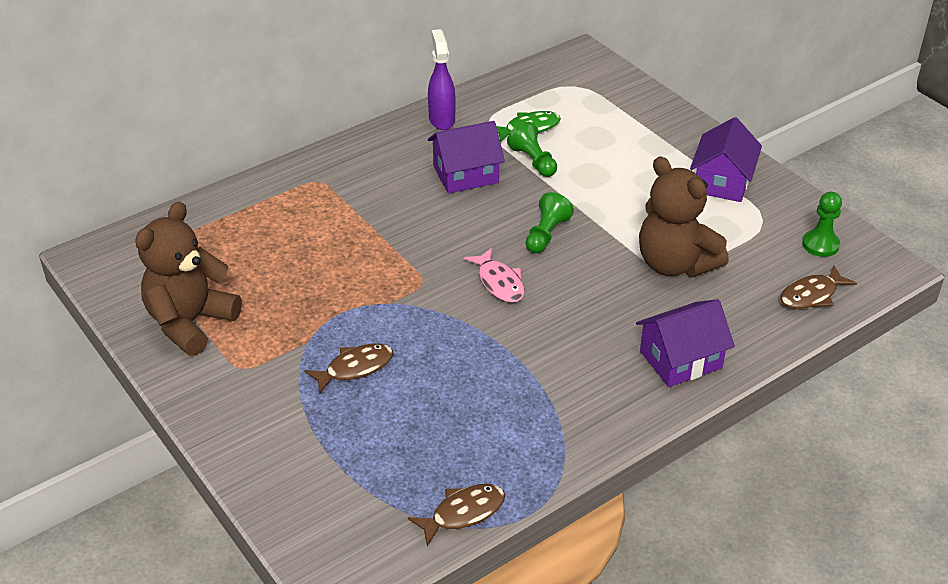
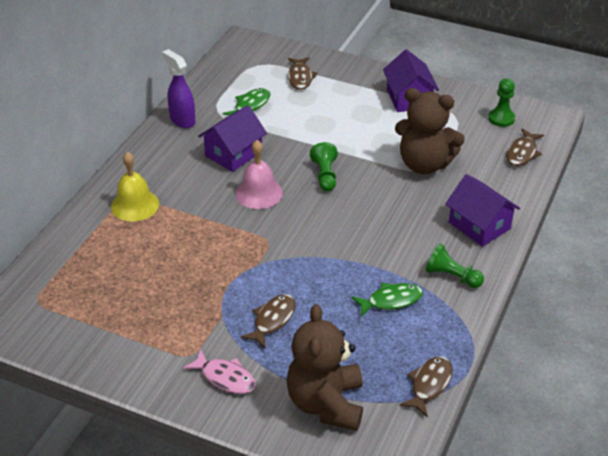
camera: 30 degrees left, 0 degrees up
brown teddy bear [135,202,242,356] -> brown teddy bear moved to [286,304,363,431]
pink fish [464,248,525,303] -> pink fish moved to [183,349,256,394]
green pawn [507,122,557,177] -> green pawn moved to [425,244,484,288]
purple house [636,299,735,387] -> purple house turned 75 degrees counterclockwise [445,174,520,247]
none -> yellow bell [111,152,159,221]
none -> pink bell [235,140,283,209]
none -> brown fish [288,57,318,90]
none -> green fish [351,283,423,317]

